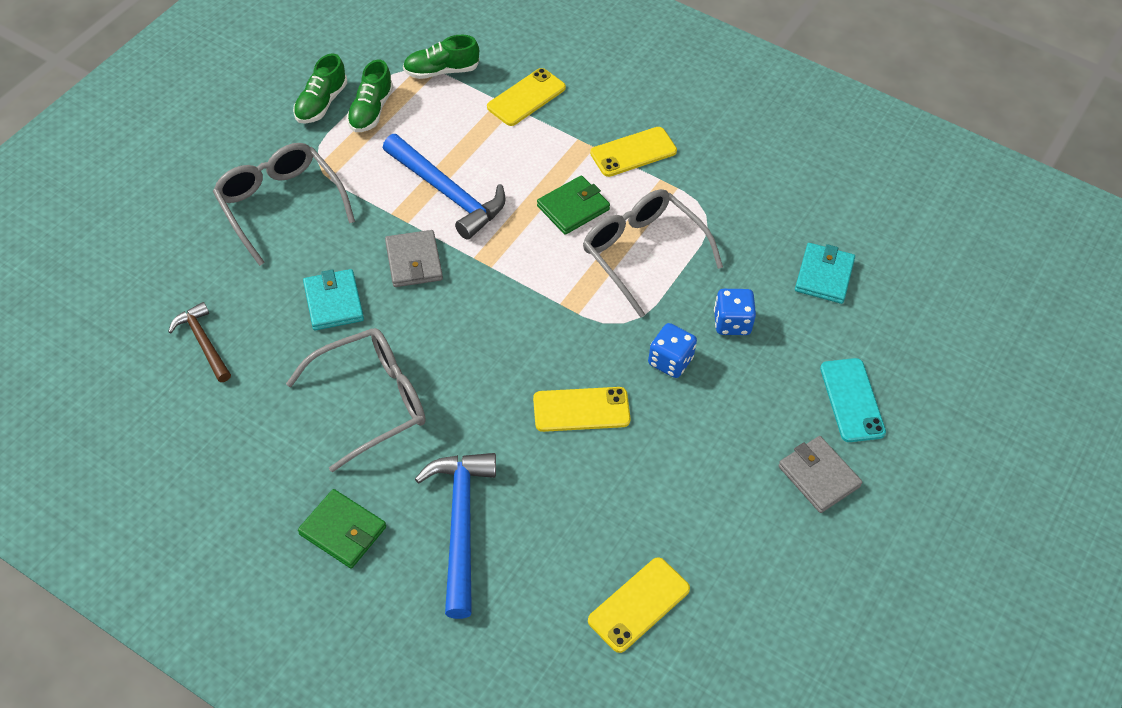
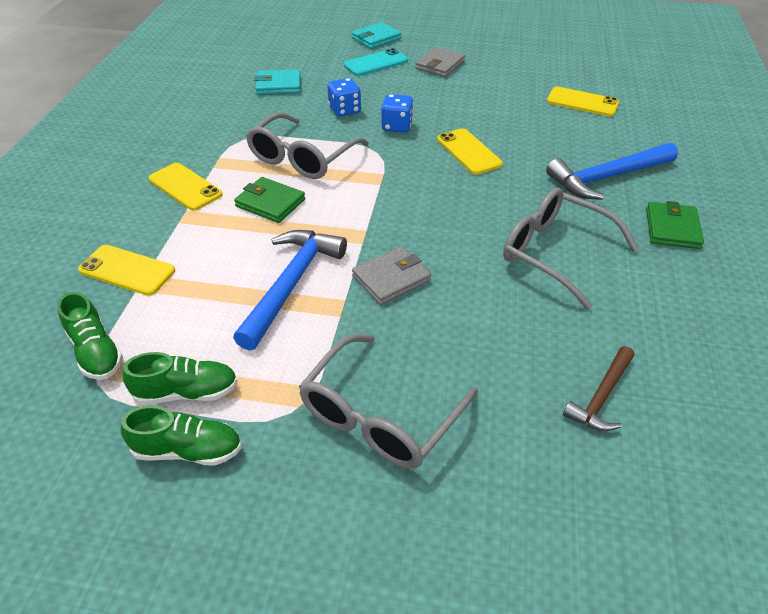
camera: 110 degrees left, 10 degrees down
turquoise wallet [303,269,364,330] -> turquoise wallet moved to [352,22,401,49]

